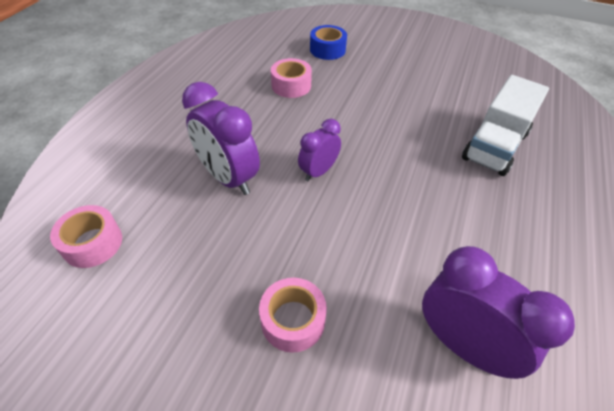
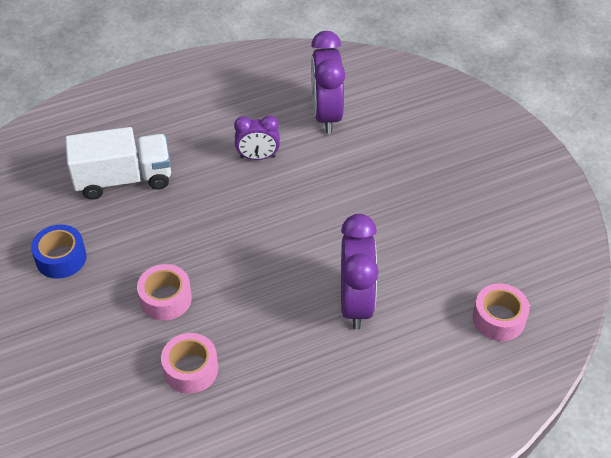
camera: 135 degrees left, 0 degrees up
pink tape [259,278,327,353] -> pink tape moved to [137,264,192,321]
purple clock [298,119,341,181] -> purple clock moved to [234,115,280,160]
blue tape [310,25,347,60] -> blue tape moved to [31,224,87,279]

